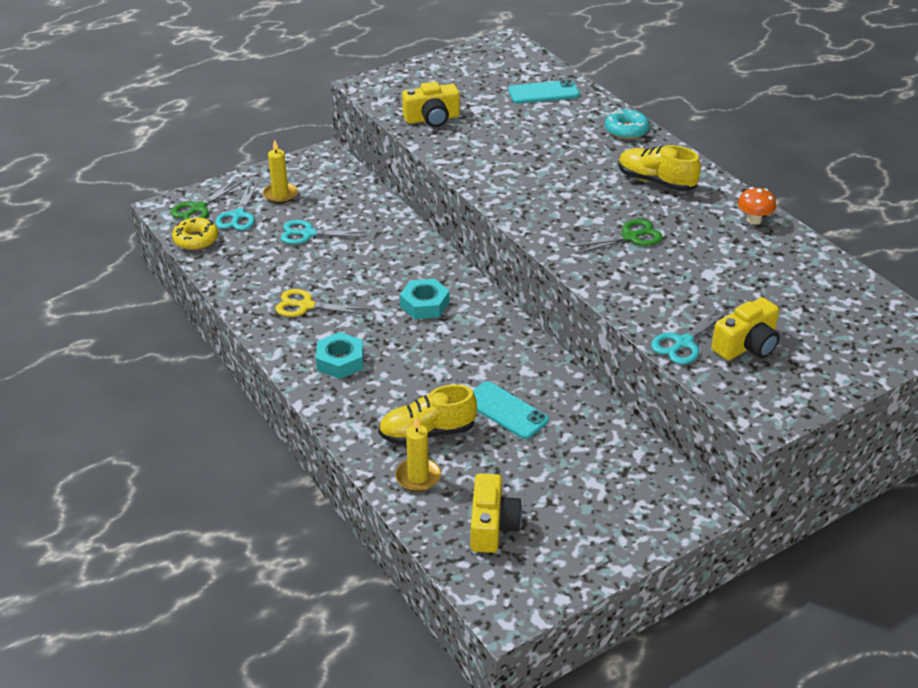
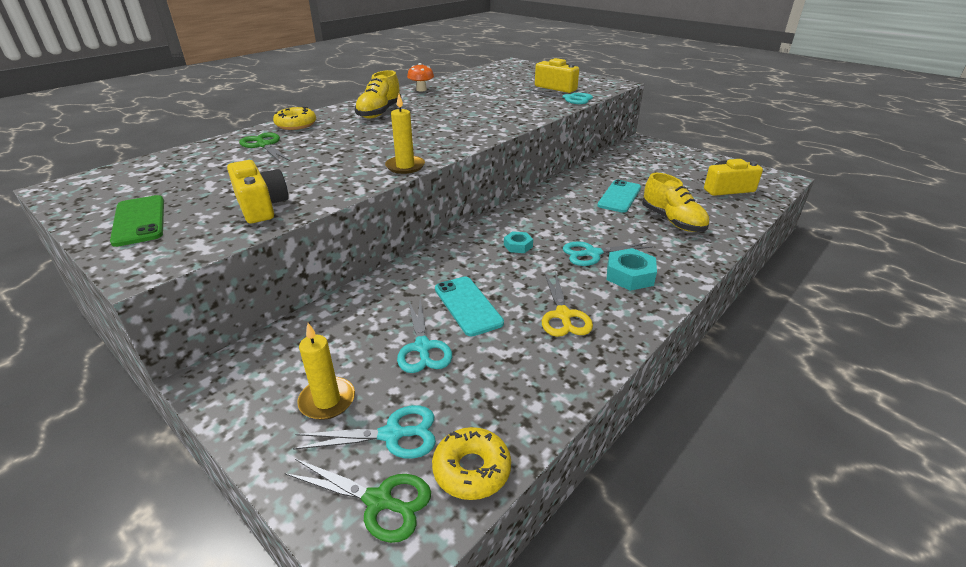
camera: 105 degrees left, 5 degrees down
yellow candle [395,416,441,492] -> yellow candle moved to [385,94,425,174]
turquoise nut [400,279,450,319] -> turquoise nut [504,231,533,253], size x0.61
turquoise phone [508,80,580,104] -> turquoise phone moved to [435,277,504,336]
green scissors [570,219,663,254] -> green scissors moved to [239,132,290,162]
turquoise donut [605,108,650,140] -> yellow donut [273,107,316,130]
none -> green phone [110,195,164,247]
none -> turquoise scissors [563,241,653,266]

